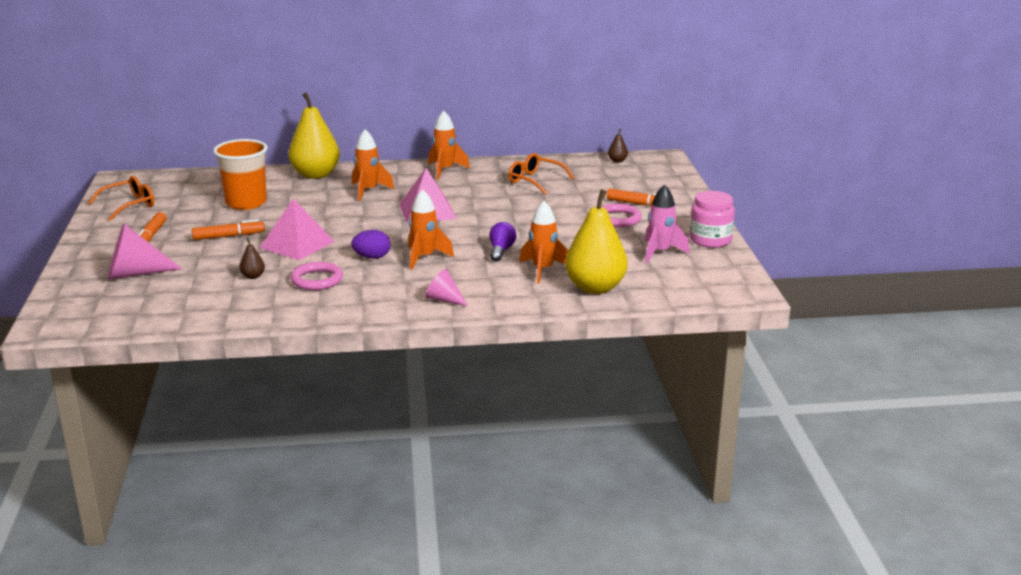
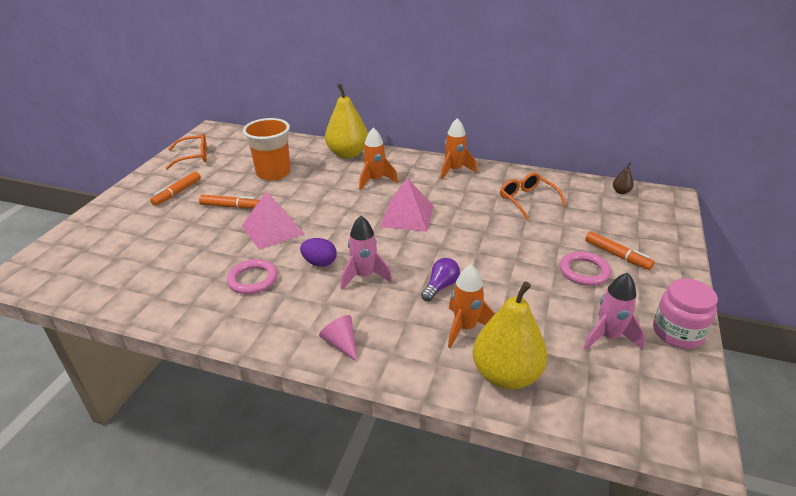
camera: 25 degrees right, 10 degrees up
pink cone [108,223,182,279] -> none
brown pear [240,238,265,279] -> none
orange rocket [408,189,454,270] -> pink rocket [341,216,392,290]

